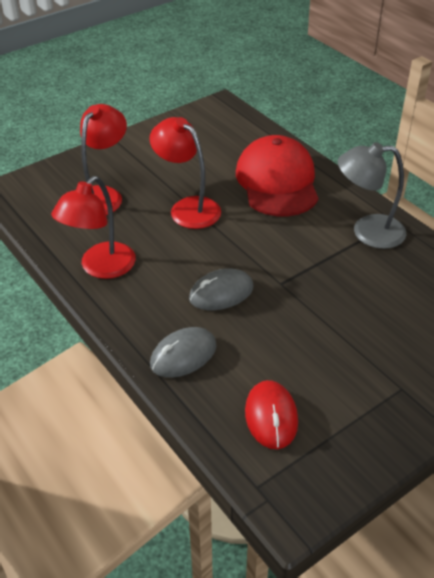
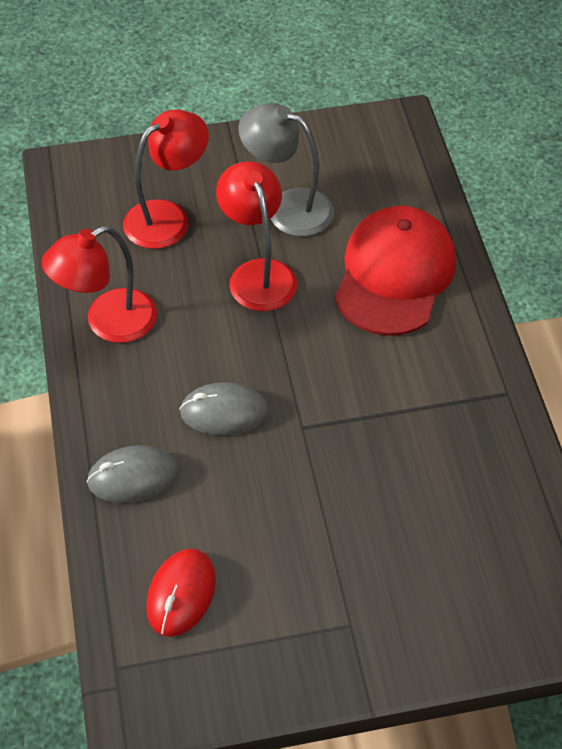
camera: 25 degrees right, 10 degrees up
grey lamp [338,142,406,249] -> grey lamp moved to [238,103,334,236]

